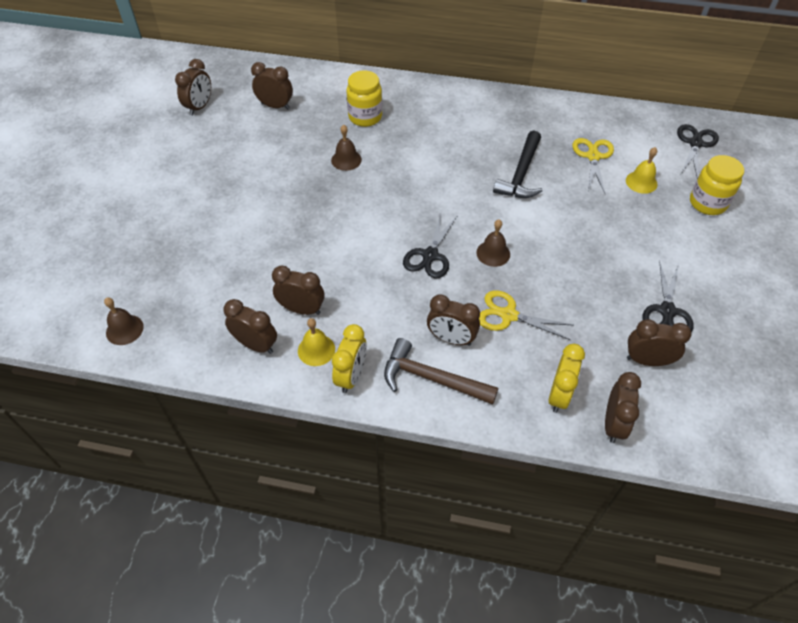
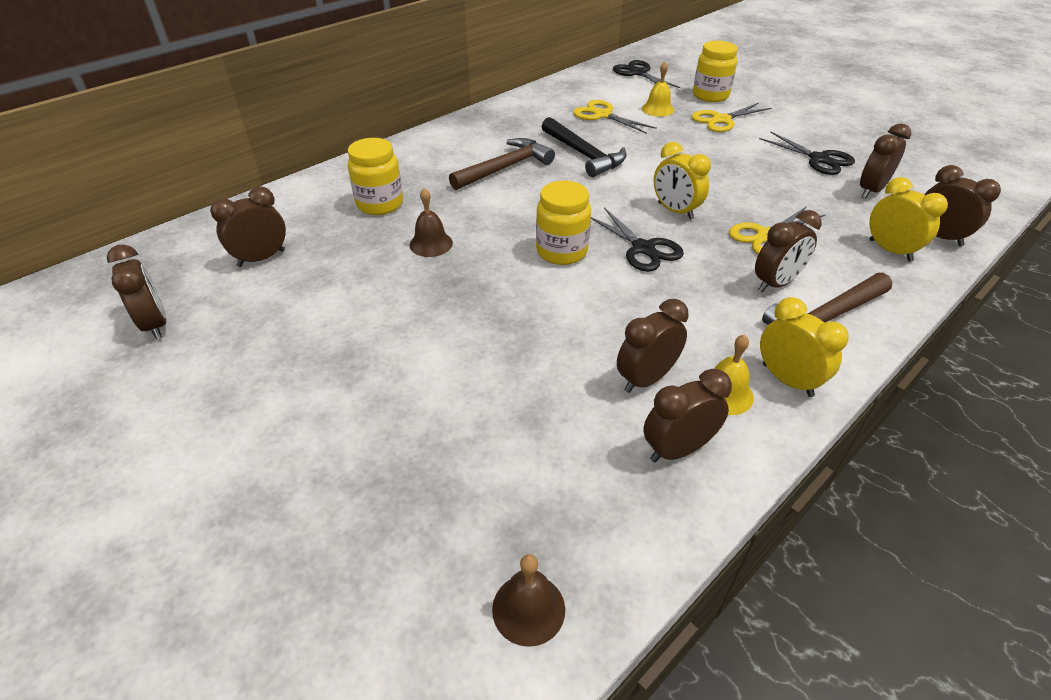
camera: 55 degrees left, 10 degrees down
brown bell [476,219,510,267] -> yellow clock [654,142,711,220]
none -> brown hammer [449,138,555,190]
none -> yellow jar [536,181,591,265]
none -> yellow scissors [691,103,771,132]

